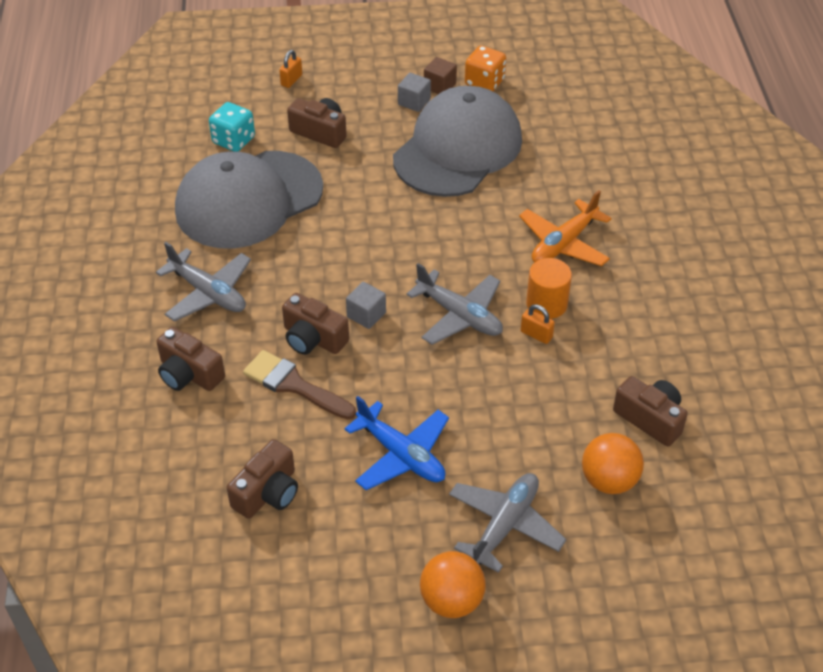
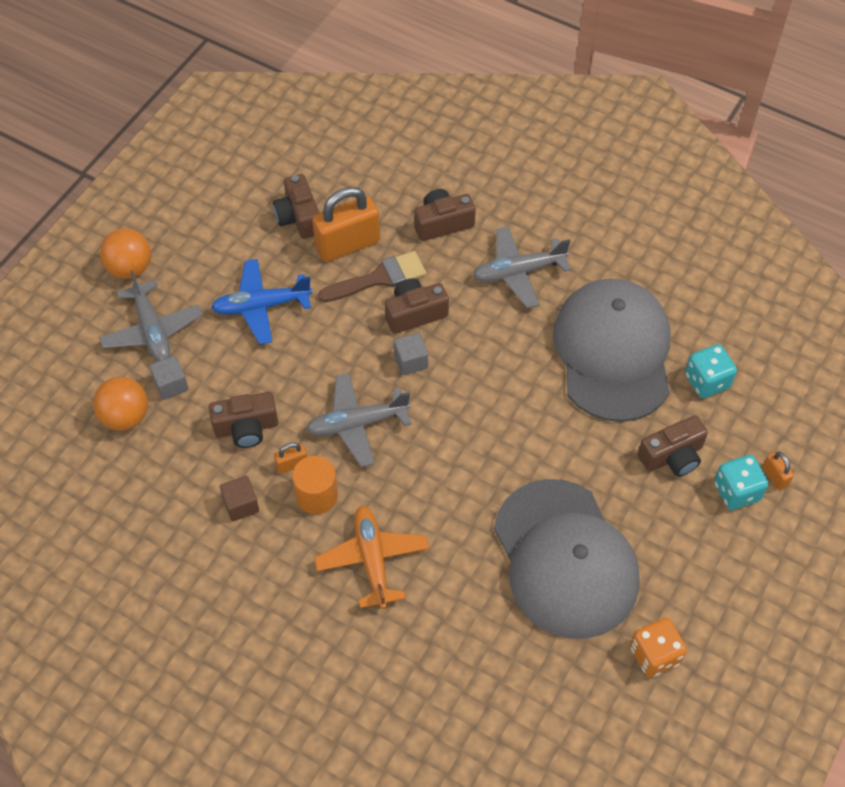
camera: 125 degrees right, 10 degrees up
grey cube [398,73,431,112] -> grey cube moved to [149,355,189,400]
brown cube [424,57,457,94] -> brown cube moved to [220,476,259,522]
brown camera [613,376,688,447] -> brown camera moved to [209,392,278,448]
none -> orange padlock [312,187,380,262]
none -> turquoise dice [714,455,769,510]

